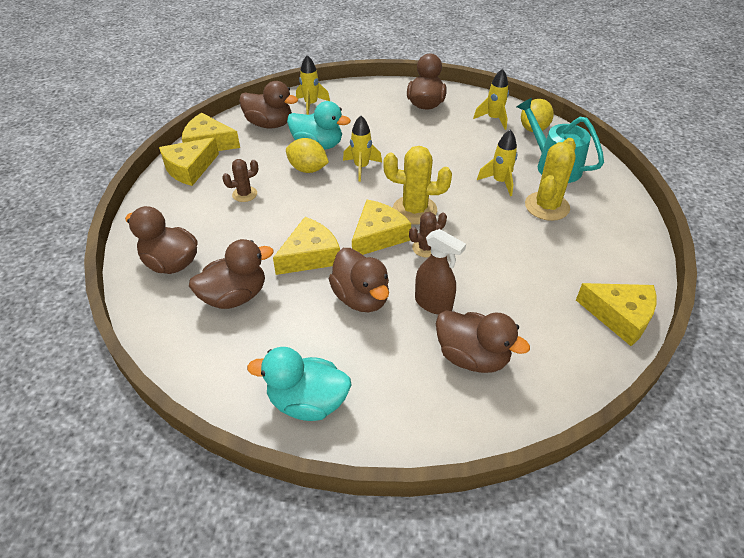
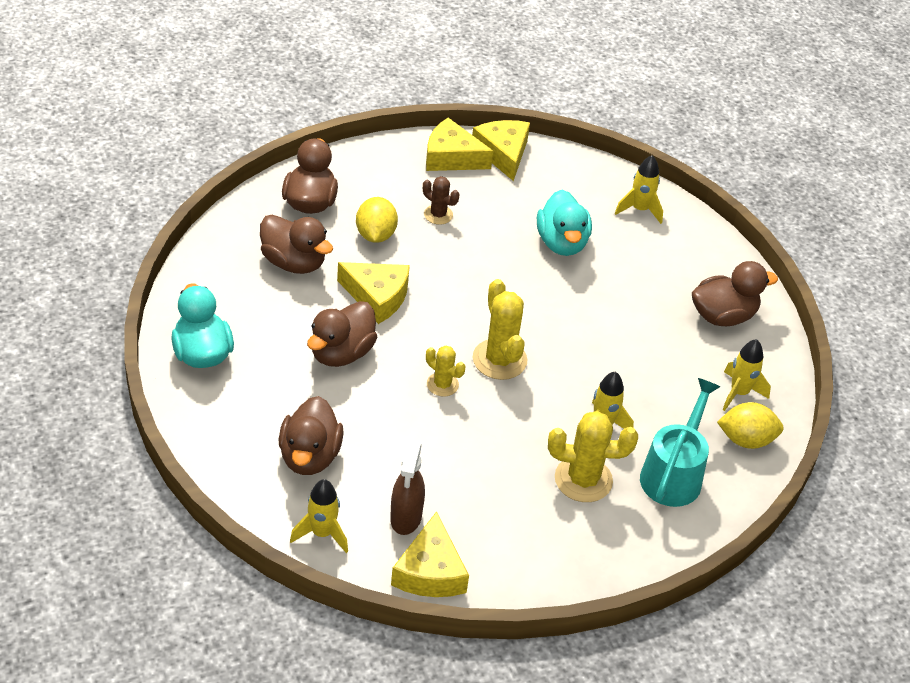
camera: 60 degrees right, 0 degrees up
brown duck [239,81,298,128] -> none
yellow lemon [286,138,329,173] -> yellow lemon moved to [356,197,398,243]
yellow rocket [343,115,382,182] -> yellow rocket moved to [290,479,348,553]
yellow cheese [352,200,411,255] -> none
brown cactus [409,212,447,257] -> yellow cactus [426,346,466,397]
brown spray bottle [415,229,466,315] -> brown spray bottle moved to [390,442,425,535]

